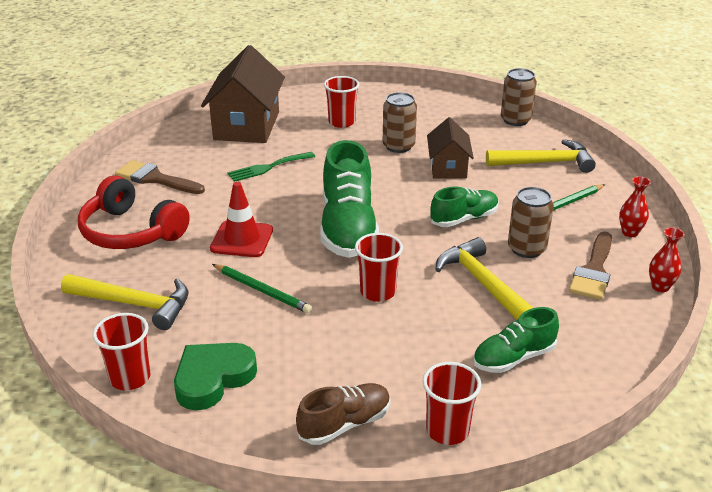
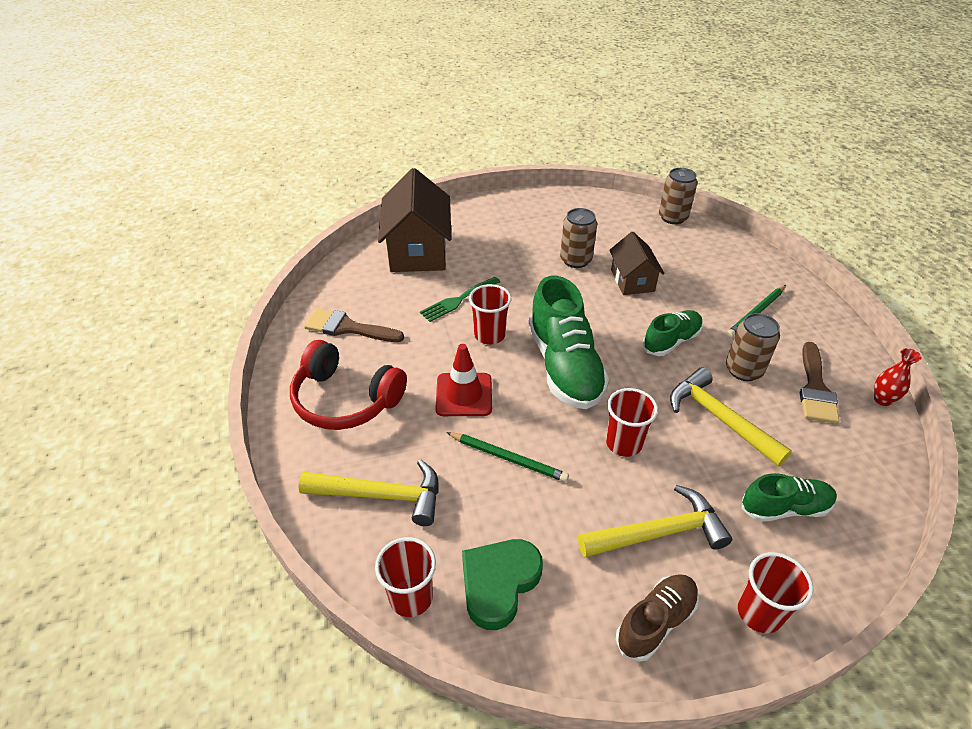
camera: 10 degrees left, 10 degrees up
red cup [324,76,359,128] -> red cup moved to [469,284,511,345]
green shoe [473,307,559,373] -> green shoe turned 150 degrees counterclockwise [742,473,837,522]
yellow hammer [486,139,596,173] -> yellow hammer moved to [578,485,732,558]
red vase [619,176,651,237] -> none

